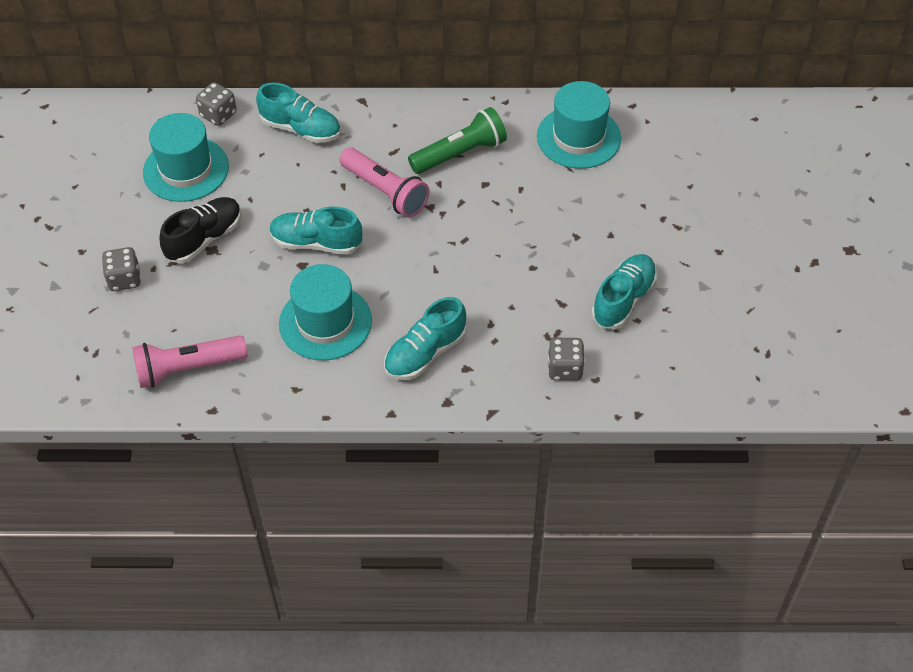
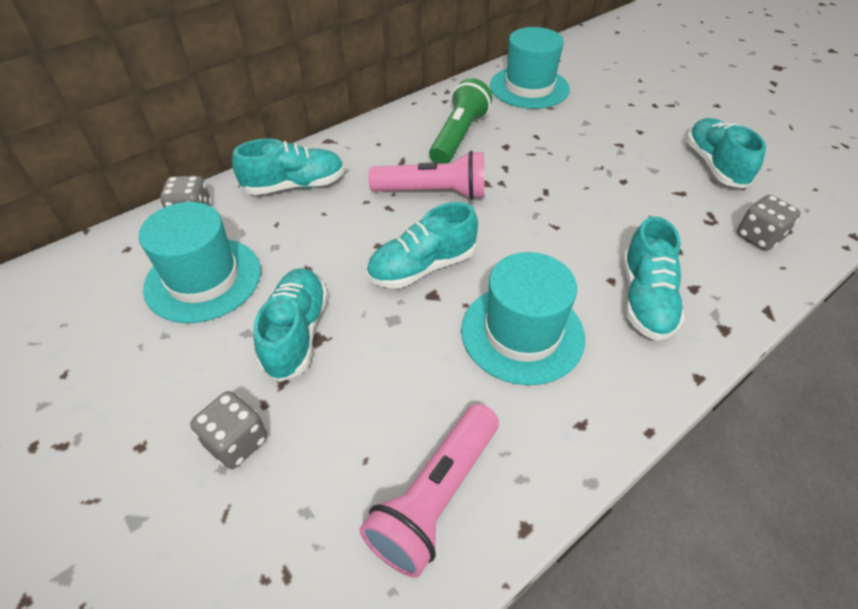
camera: 40 degrees left, 5 degrees down
black shoe [159,197,241,263] -> turquoise shoe [253,268,328,382]

